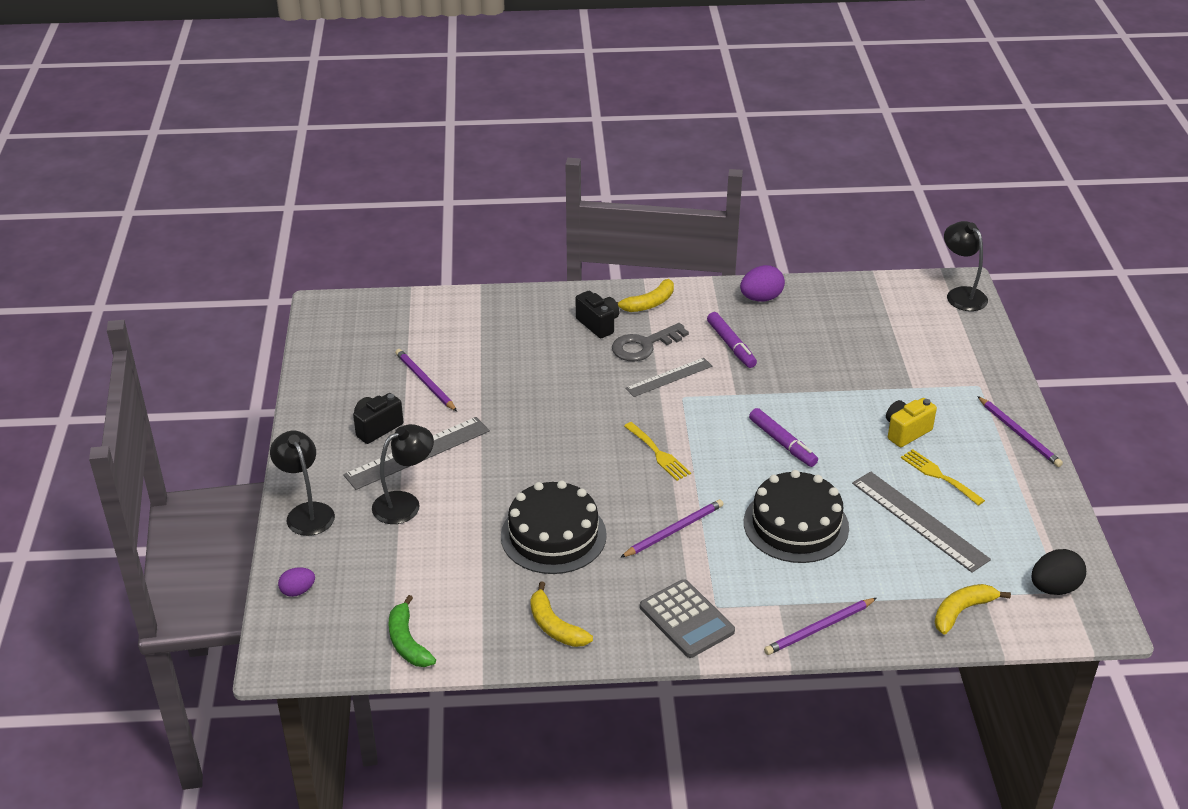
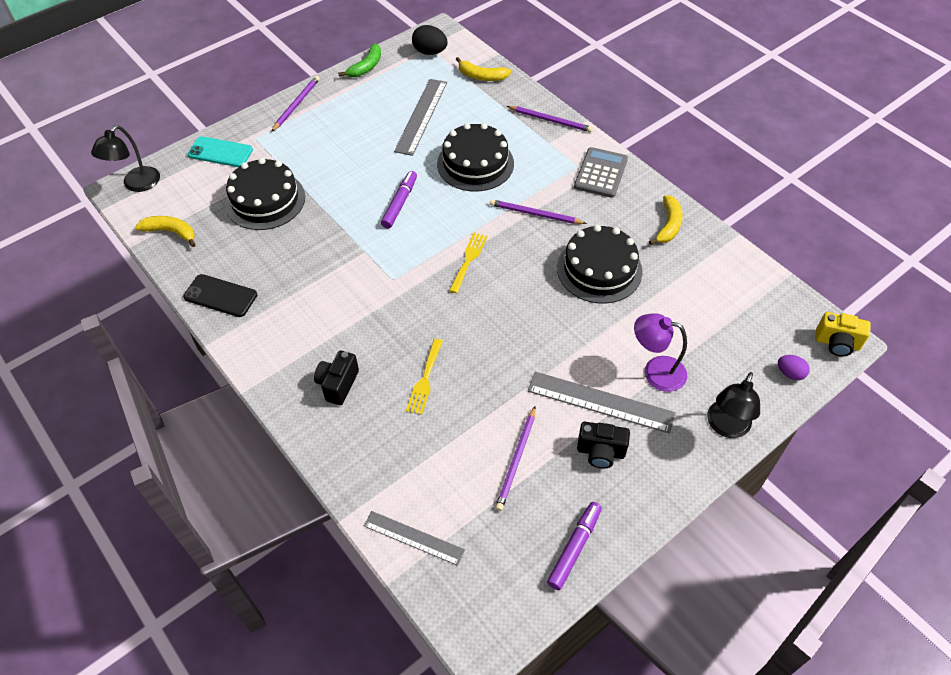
camera: 125 degrees left, 15 degrees up
black lamp [372,424,434,524] -> purple lamp [634,313,687,392]
green banana [389,595,436,667] -> green banana moved to [338,43,381,77]
grey key [612,323,689,361] -> none
yellow banana [617,279,674,312] -> yellow banana moved to [135,216,195,247]
grey ruler [625,358,712,397] -> grey ruler moved to [364,511,465,566]
purple marker [707,312,757,368] -> purple marker moved to [547,502,602,590]
purple egg [740,265,785,302] -> black phone [183,274,257,317]
yellow camera [886,398,937,447] -> yellow camera moved to [815,312,871,357]
yellow fork [901,449,985,506] -> yellow fork moved to [406,339,443,415]
none -> turquoise phone [188,136,253,167]
none -> black cake [225,158,305,230]

